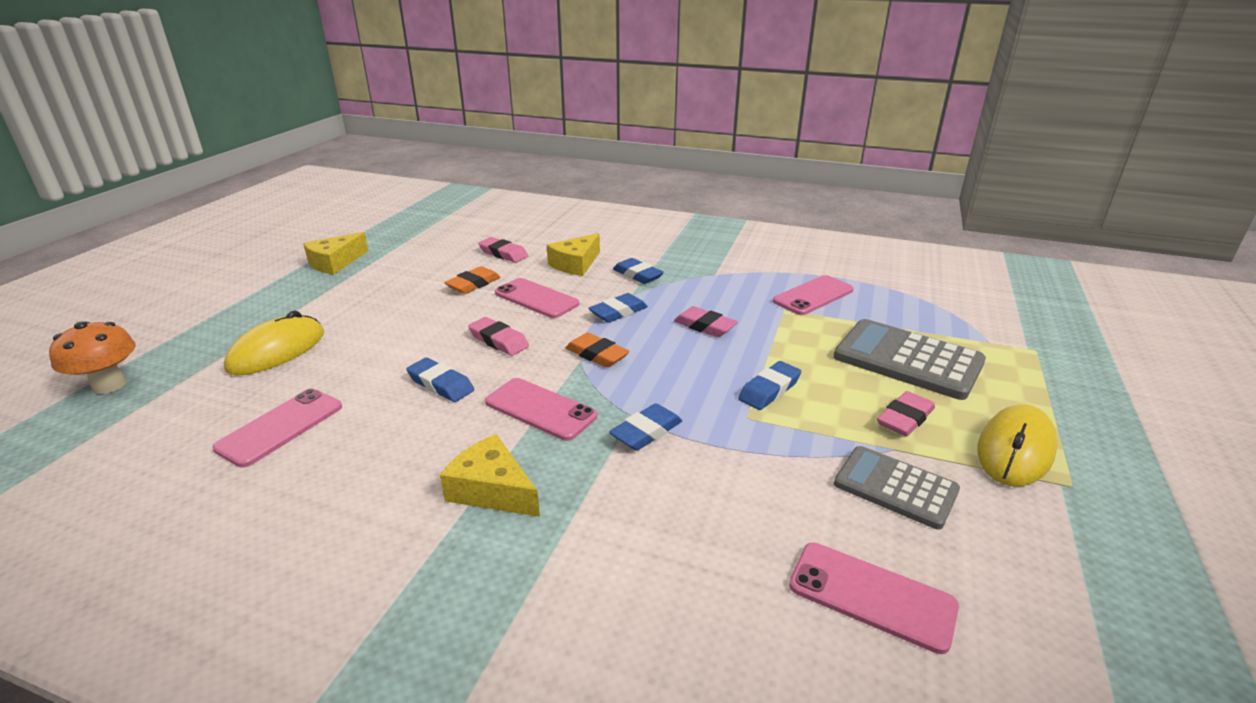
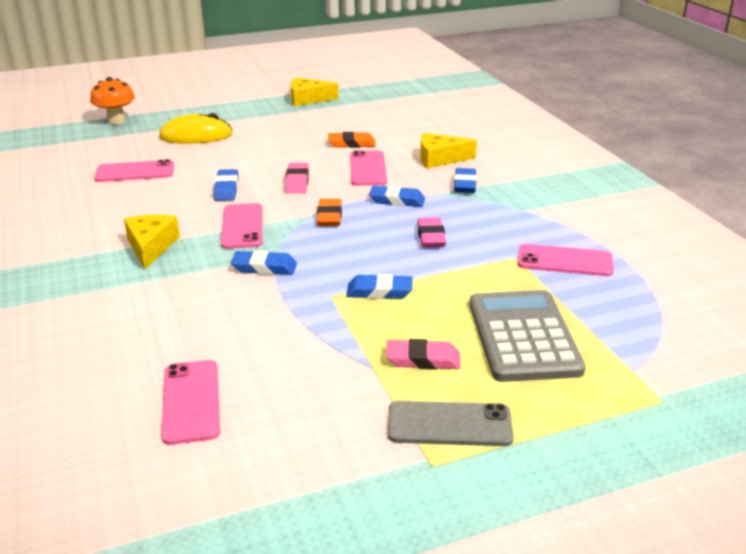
camera: 50 degrees right, 0 degrees up
pink eraser [478,237,528,263] -> none
grey calculator [834,446,960,530] -> none
yellow mouse [977,404,1058,486] -> grey phone [388,401,513,446]

